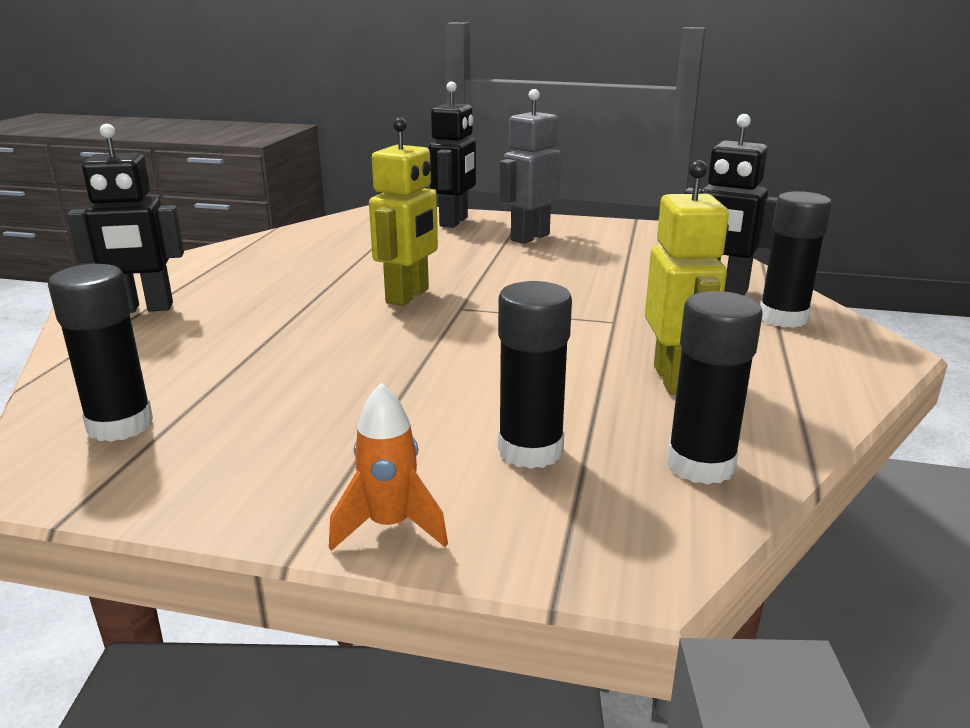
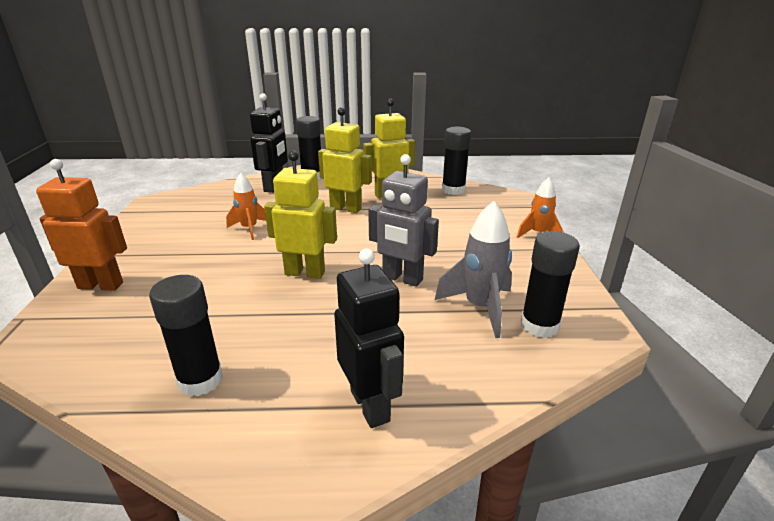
camera: 105 degrees left, 5 degrees up
black robot [429,81,476,228] -> orange robot [36,159,127,291]
black glue stick [498,281,572,469] -> black glue stick moved to [149,275,223,396]
grey robot [500,89,561,244] -> grey robot moved to [368,154,439,287]
none -> orange rocket [226,173,266,240]
none -> yellow robot [318,107,372,213]
none -> grey rocket [435,201,512,338]

